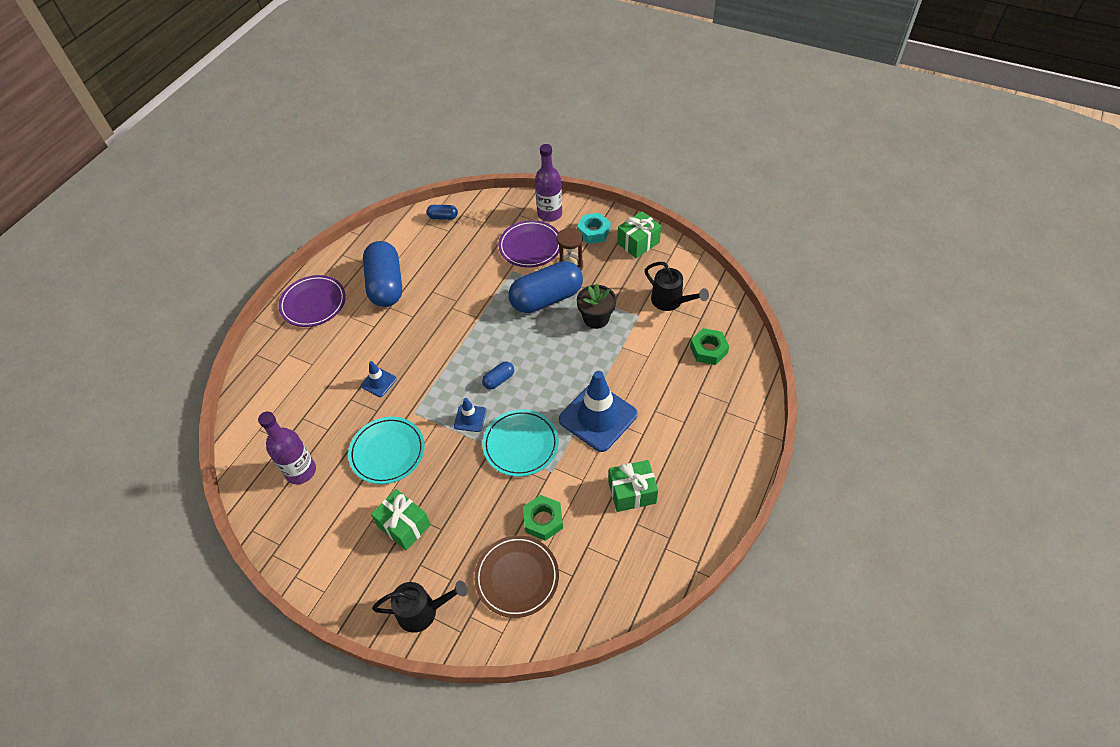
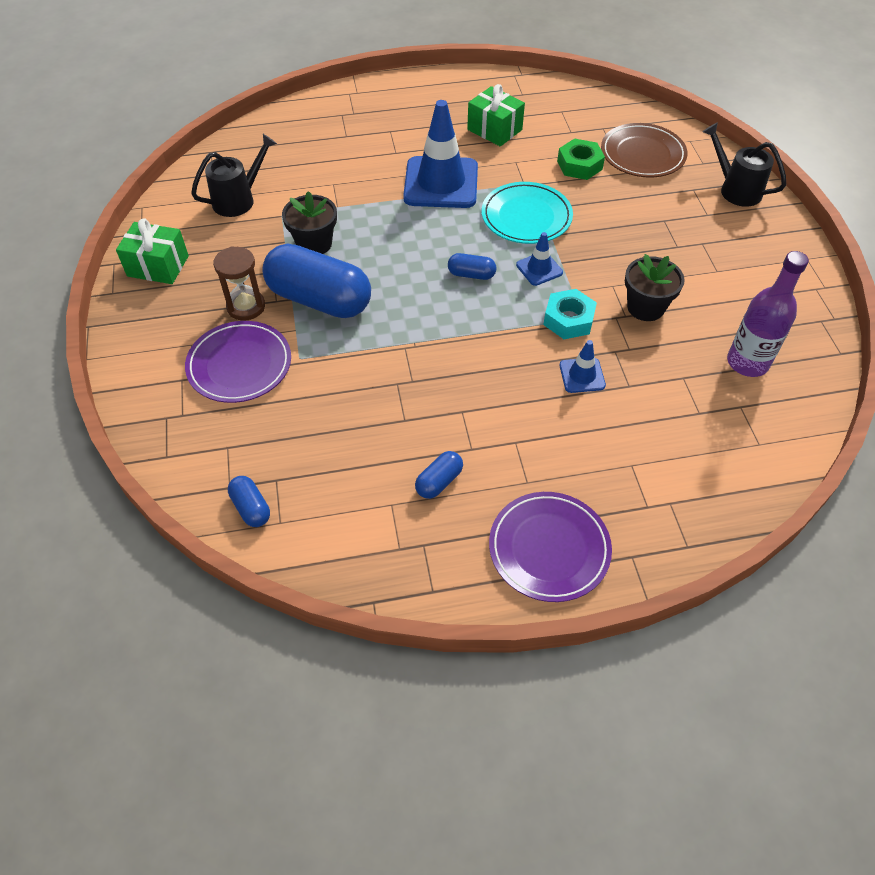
camera: 130 degrees left, 0 degrees up
turquoise plate [348,417,425,484] -> black flower pot [625,254,685,321]
blue capsule [363,241,402,307] -> blue capsule [415,451,463,499], size x0.44
green gift [371,489,431,550] -> none
purple bottle [535,144,562,222] -> none
turquoise nut [577,213,611,244] -> turquoise nut moved to [544,289,597,339]
black watering can [645,262,709,311] -> black watering can turned 45 degrees clockwise [191,134,277,217]
green nut [690,328,729,365] -> none

